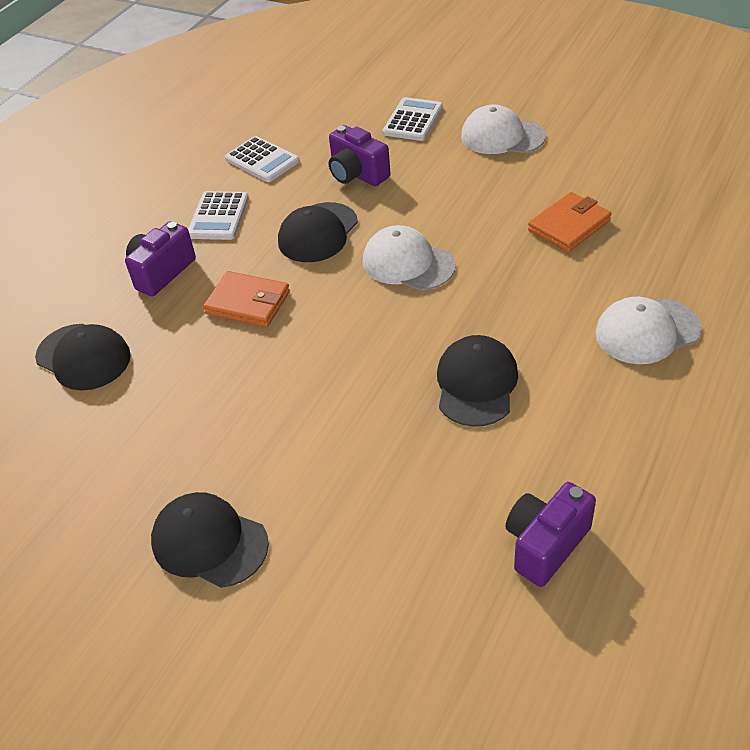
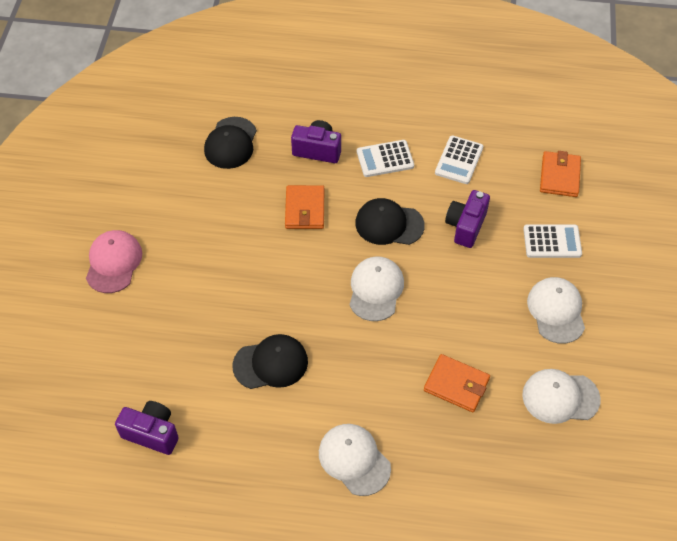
camera: 65 degrees right, 10 degrees up
black cap [151,492,269,588] -> pink cap [86,230,142,293]
none -> white cap [522,369,601,424]
none -> orange wallet [540,151,581,197]

